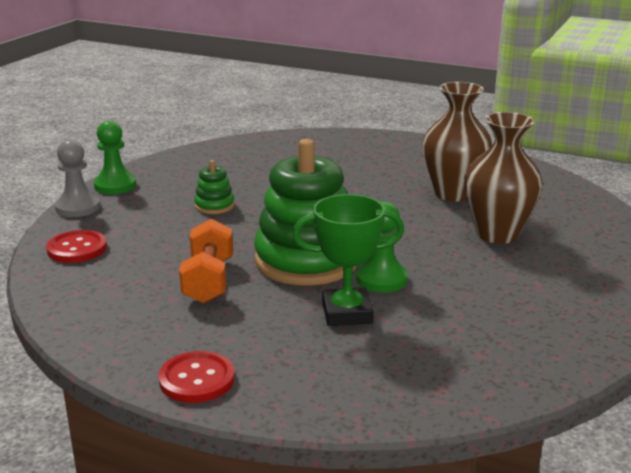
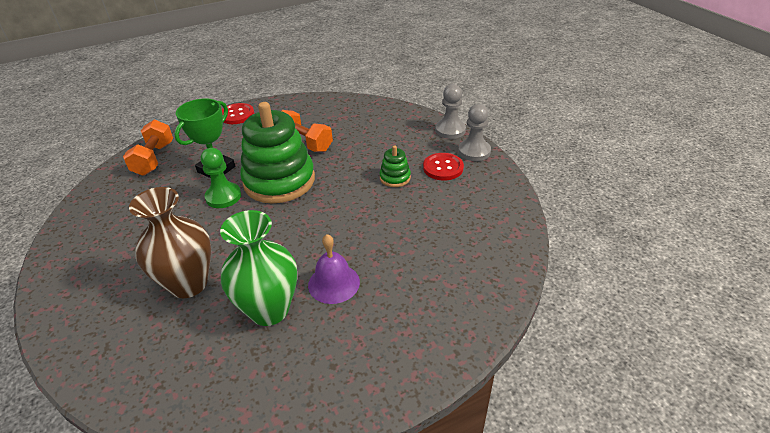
camera: 130 degrees right, 15 degrees up
red button [46,230,107,263] -> red button moved to [423,153,464,180]
green pawn [94,121,136,194] -> grey pawn [458,104,491,161]
brown vase [422,82,492,201] -> green vase [220,210,297,326]
none -> orange dumbbell [123,120,173,176]
none -> purple bell [308,234,360,304]

